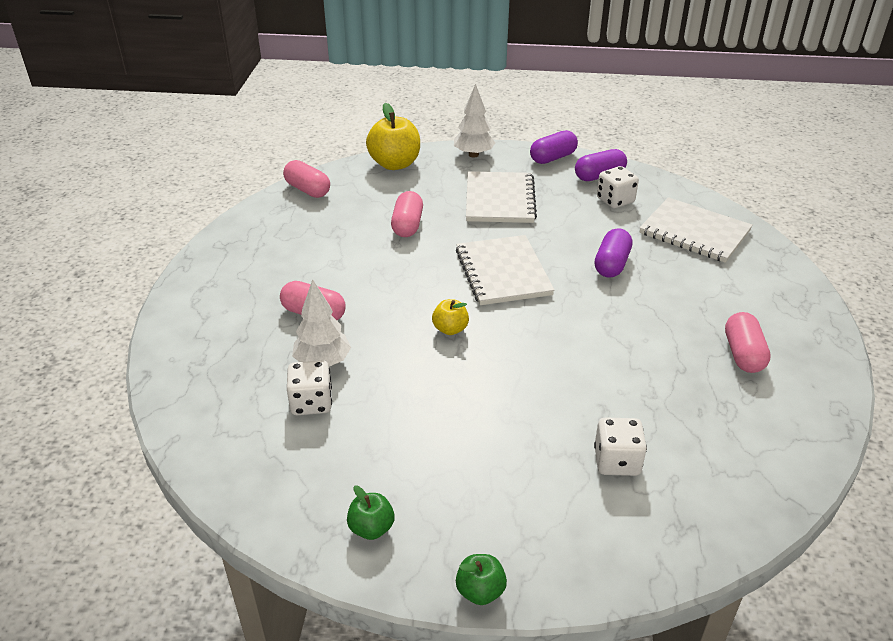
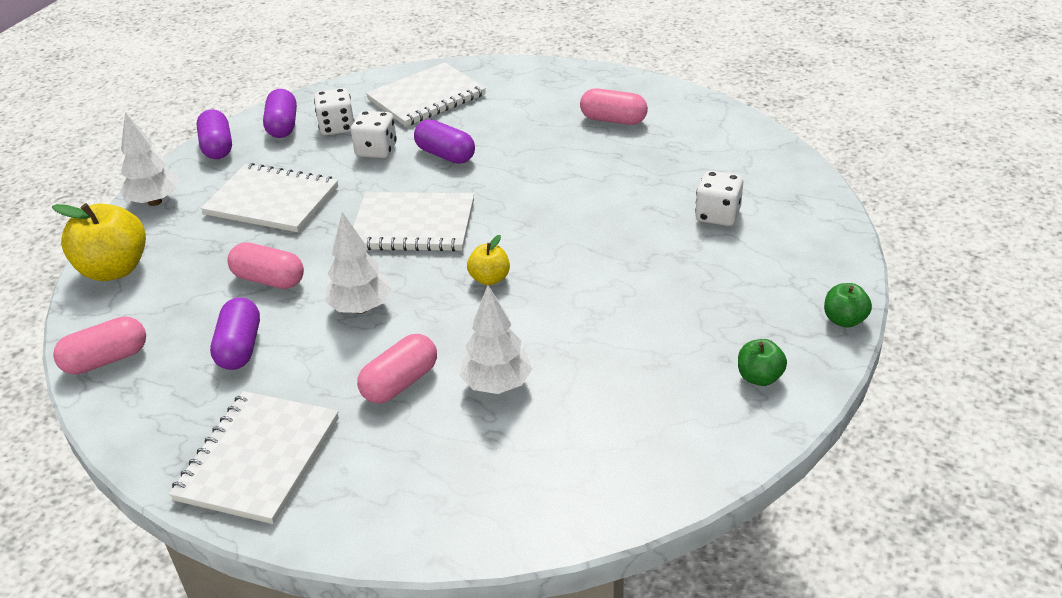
camera: 70 degrees left, 0 degrees up
white dice [287,360,332,415] -> white dice moved to [351,111,397,158]
none -> white notebook [169,391,339,524]
none -> purple capsule [210,298,260,370]
none -> white tree [325,212,392,314]

